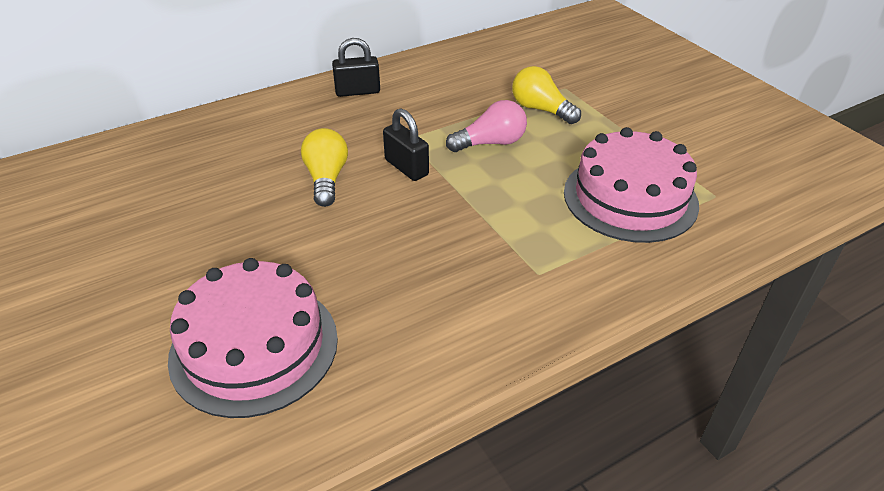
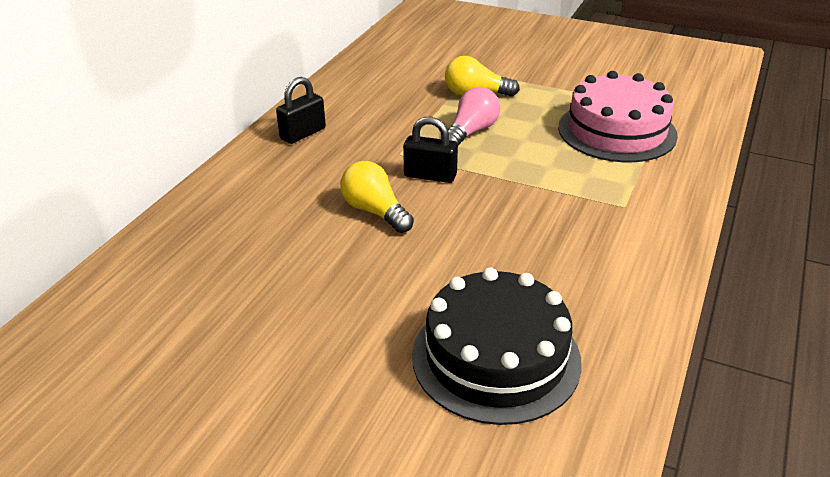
camera: 35 degrees left, 5 degrees down
pink cake [168,258,338,418] -> black cake [412,267,582,425]

